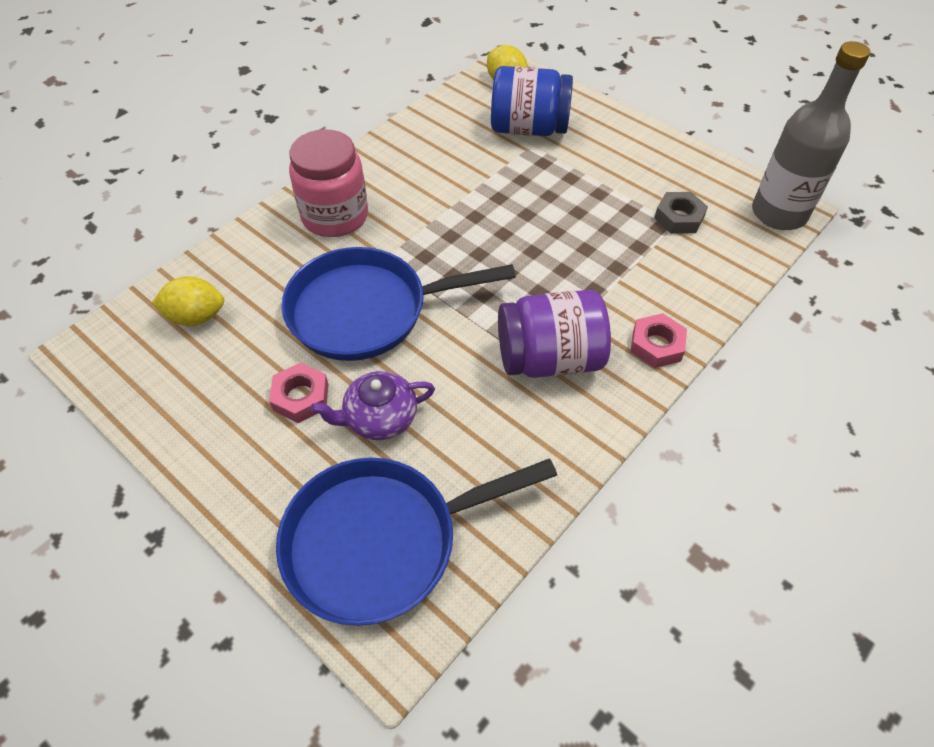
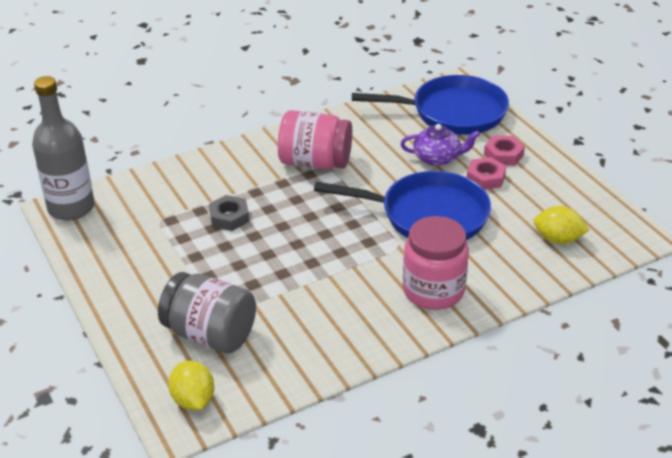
camera: 160 degrees left, 15 degrees down
blue jar [491,66,573,136] -> grey jar [158,272,256,353]
purple jar [498,290,611,378] -> pink jar [278,110,352,170]
pink nut [630,313,687,368] -> pink nut moved to [484,135,525,166]
grey nut [654,192,708,234] -> grey nut moved to [209,195,249,231]

